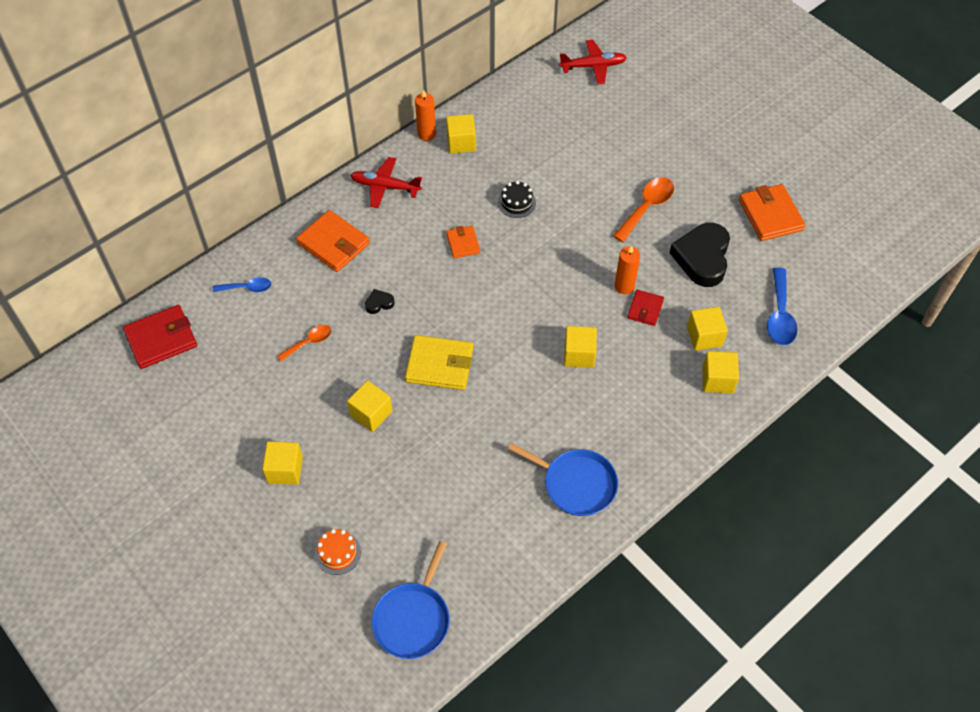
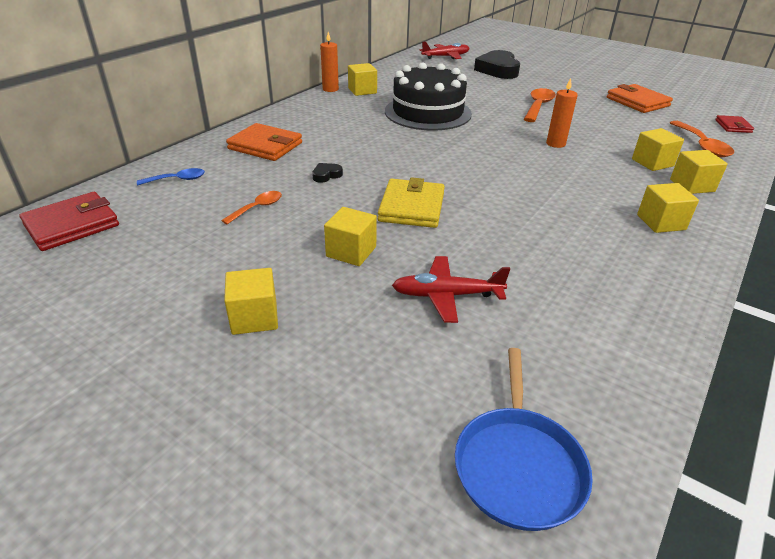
camera: 15 degrees left, 20 degrees down
orange cake [315,529,361,575] -> none
red plane [350,157,422,208] -> red plane moved to [392,256,510,323]
yellow wallet [405,335,473,390] -> yellow wallet turned 75 degrees counterclockwise [378,177,445,228]
orange wallet [446,226,480,258] -> none
black cake [498,181,536,218] -> black cake [385,62,472,131], size x2.49
blue pan [508,443,618,516] -> none
yellow cube [564,326,597,368] -> yellow cube moved to [637,183,699,233]
red wallet [627,290,664,326] -> red wallet moved to [715,115,754,133]
black heart [670,223,730,287] -> black heart moved to [474,50,520,79]
blue spoon [767,268,797,345] -> orange spoon [670,121,734,157]

